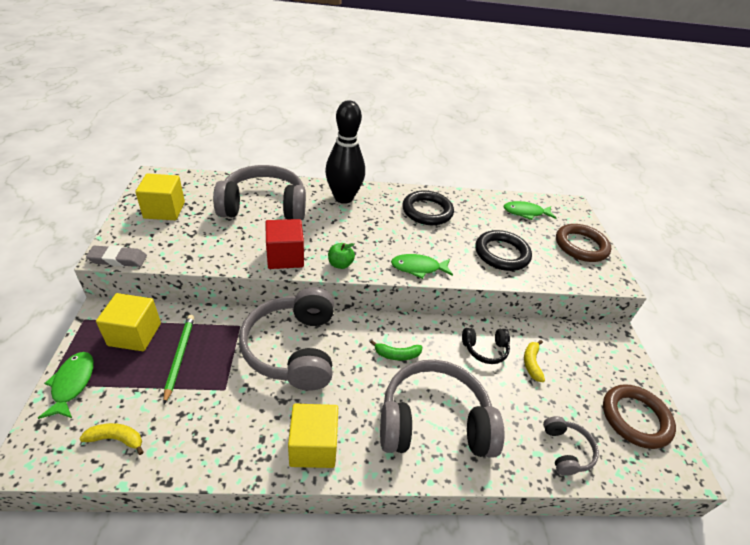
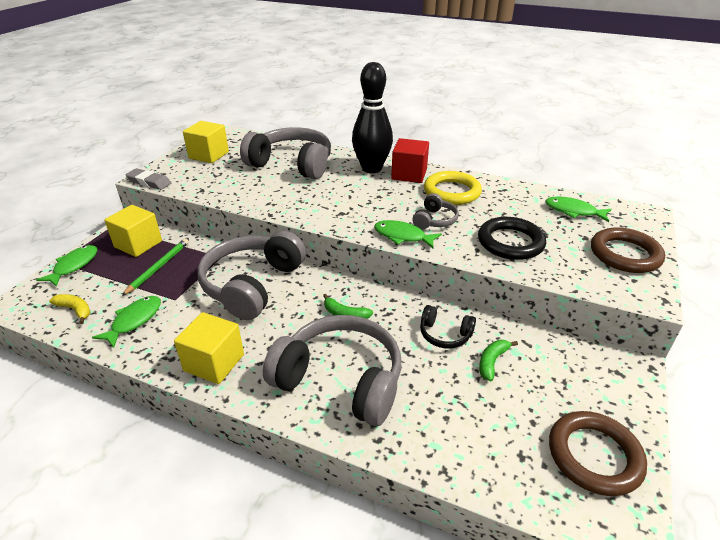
camera: 30 degrees right, 5 degrees down
red cube [265,219,304,269] -> red cube moved to [391,138,429,183]
green apple [328,243,355,269] -> none
black ring [402,191,454,225] -> yellow ring [424,171,482,205]
yellow banana [524,340,545,382] -> green banana [479,340,518,381]
grey headphones [543,416,599,476] -> grey headphones moved to [413,193,459,229]
none -> green fish [92,296,161,348]

